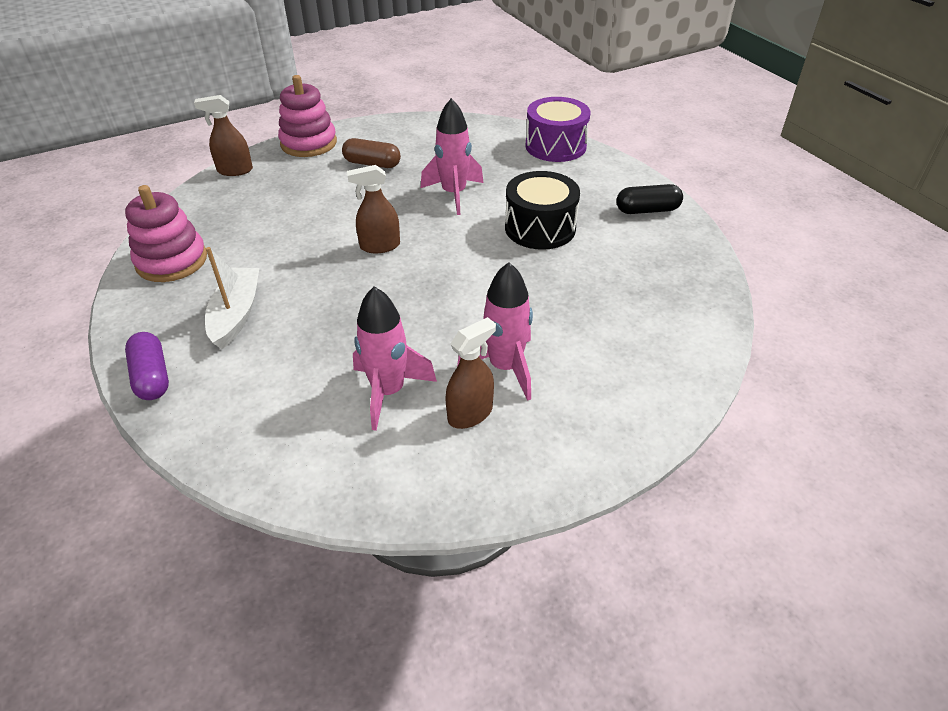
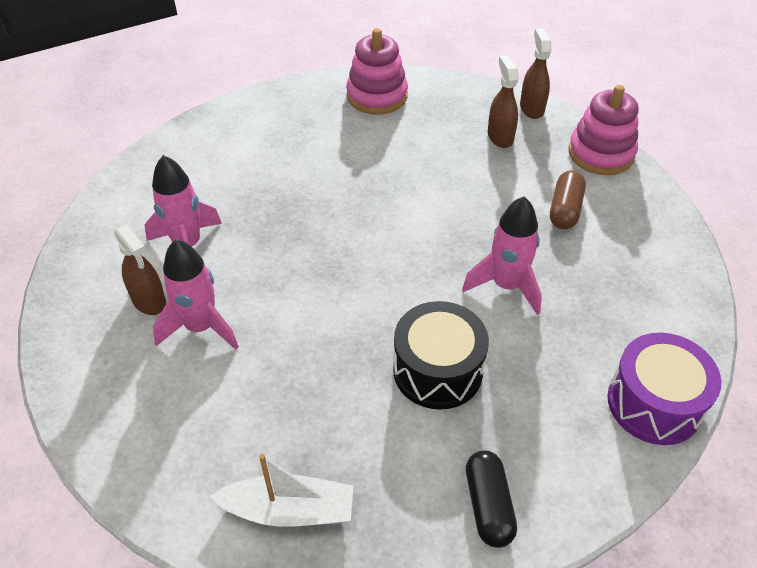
camera: 90 degrees right, 5 degrees up
purple capsule [125,332,169,400] -> none
white boat [205,247,259,349] -> white boat moved to [210,454,353,527]
brown spray bottle [347,165,400,253] -> brown spray bottle moved to [488,55,519,148]

